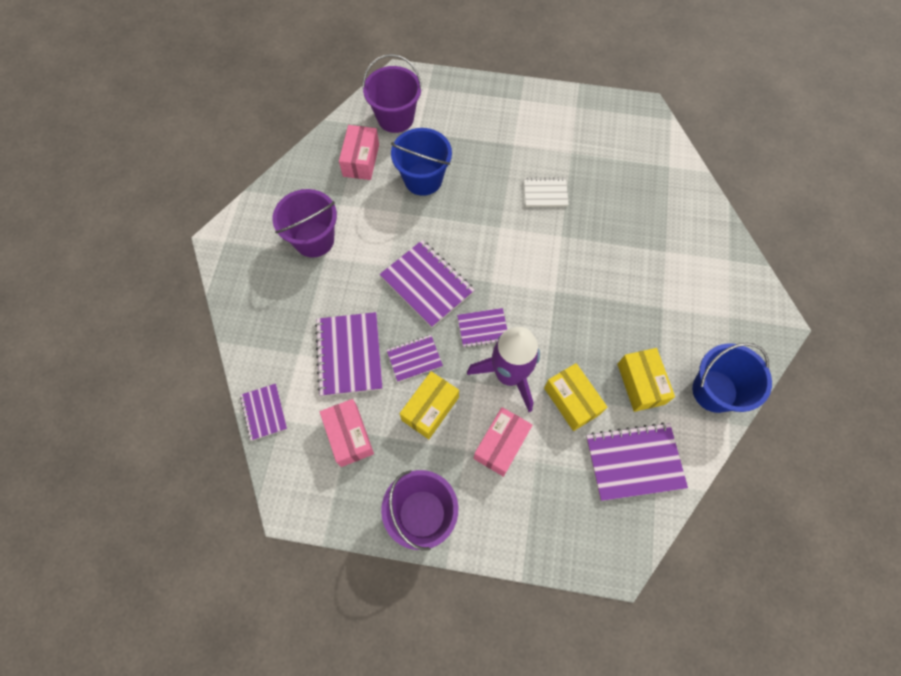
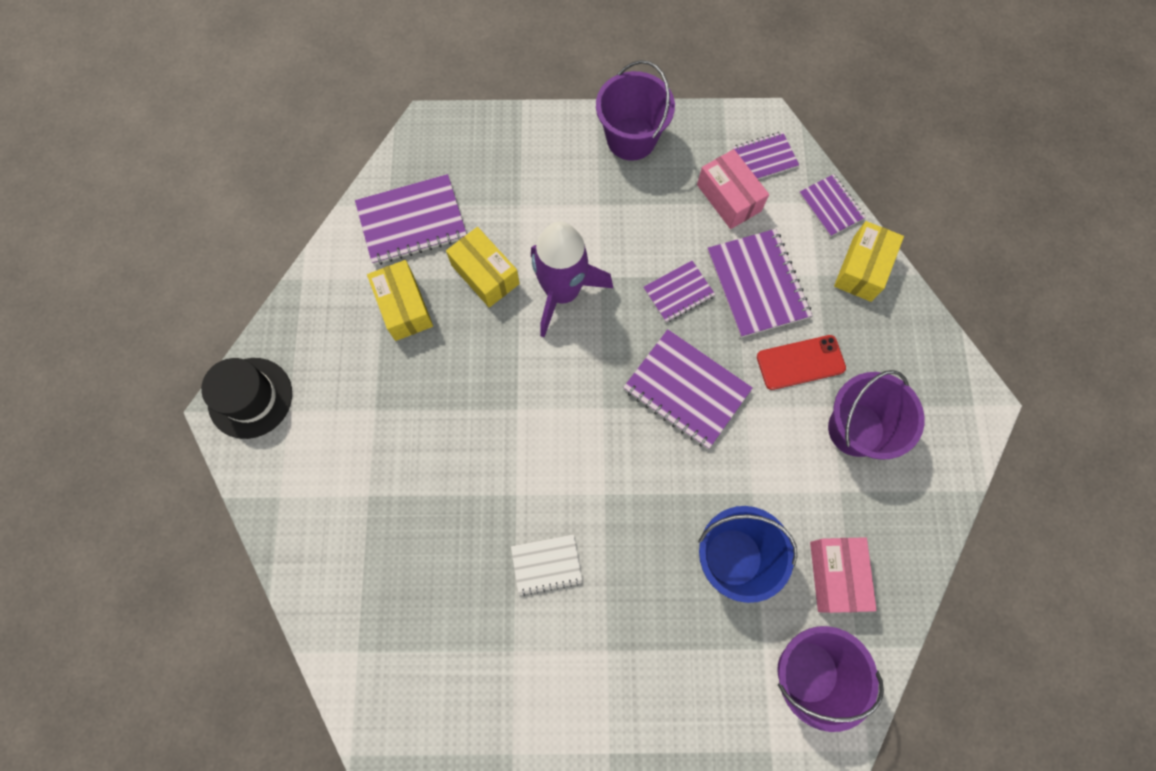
camera: 170 degrees right, 5 degrees up
yellow box [400,371,459,439] -> yellow box moved to [834,221,904,302]
purple notebook [457,308,507,348] -> purple notebook moved to [732,132,799,179]
pink box [473,407,532,477] -> none
blue bucket [692,343,772,413] -> none
none -> black hat [201,358,292,439]
none -> red phone [757,335,846,390]

